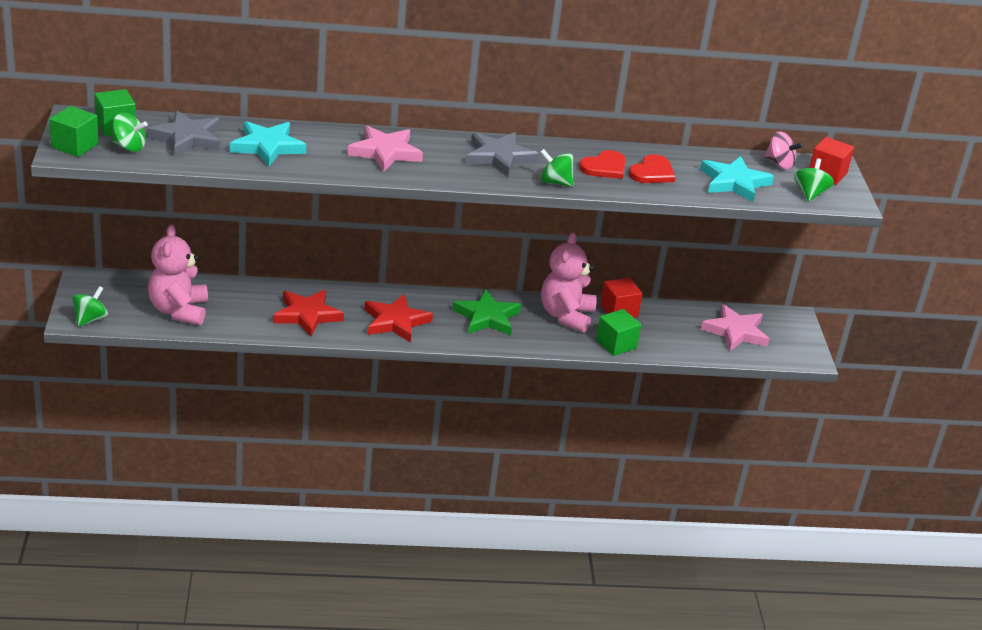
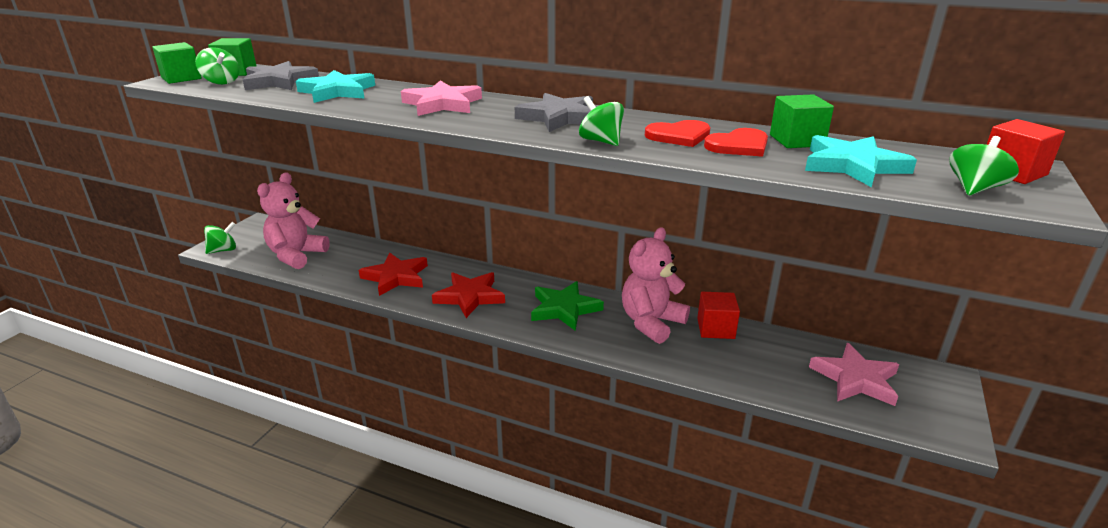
camera: 30 degrees right, 5 degrees down
green cube [596,309,641,356] -> green cube moved to [770,94,834,148]
pink spinning top [764,131,803,169] -> none

